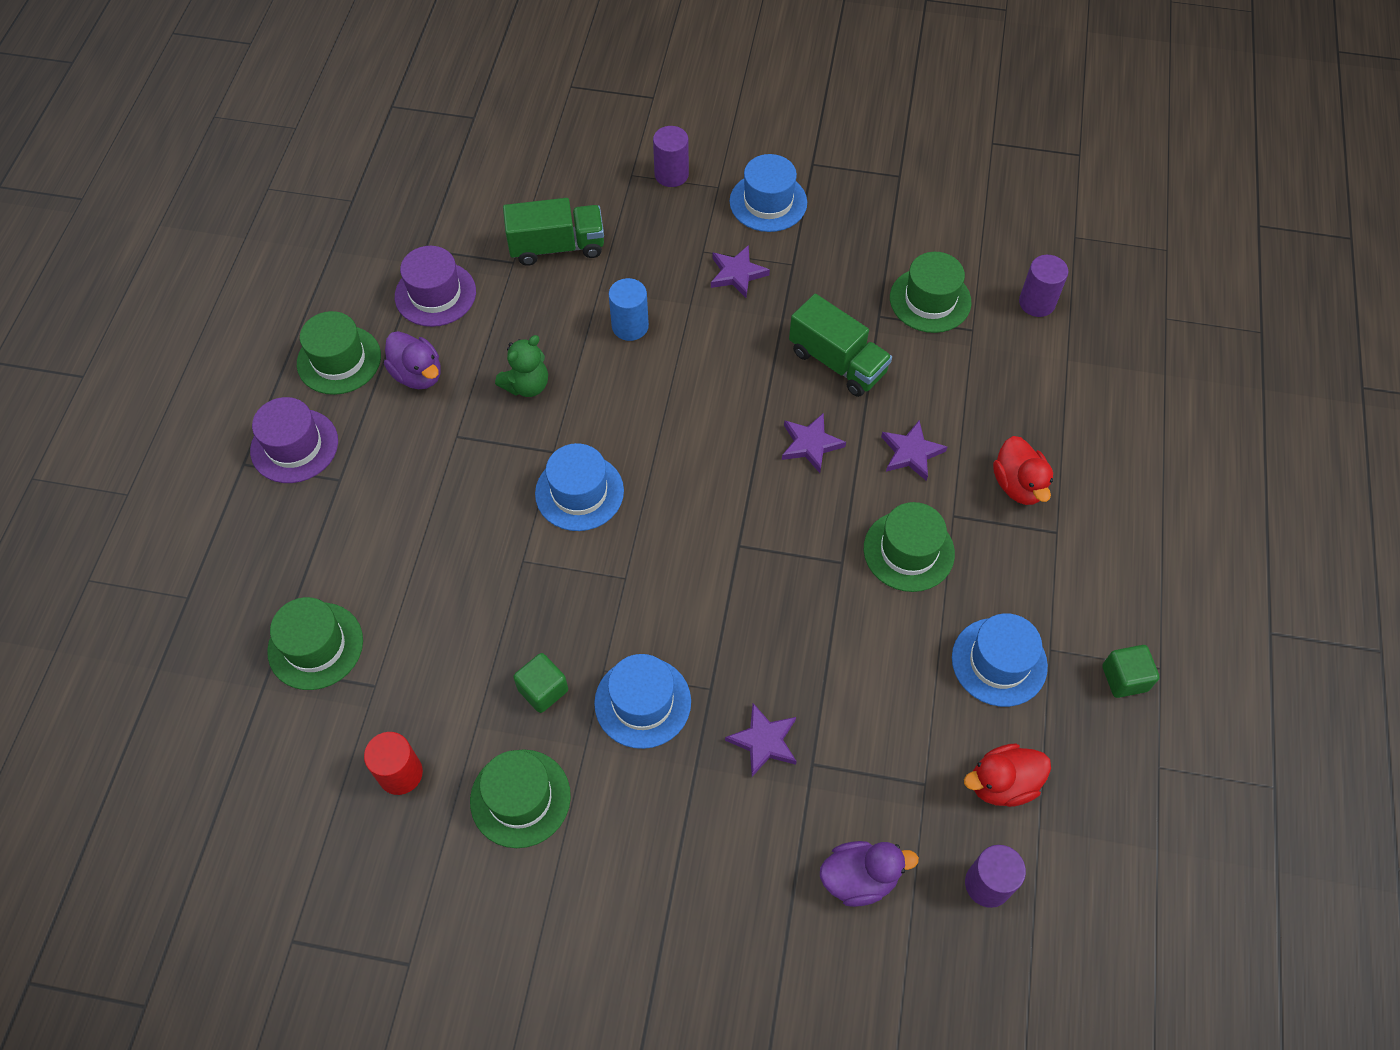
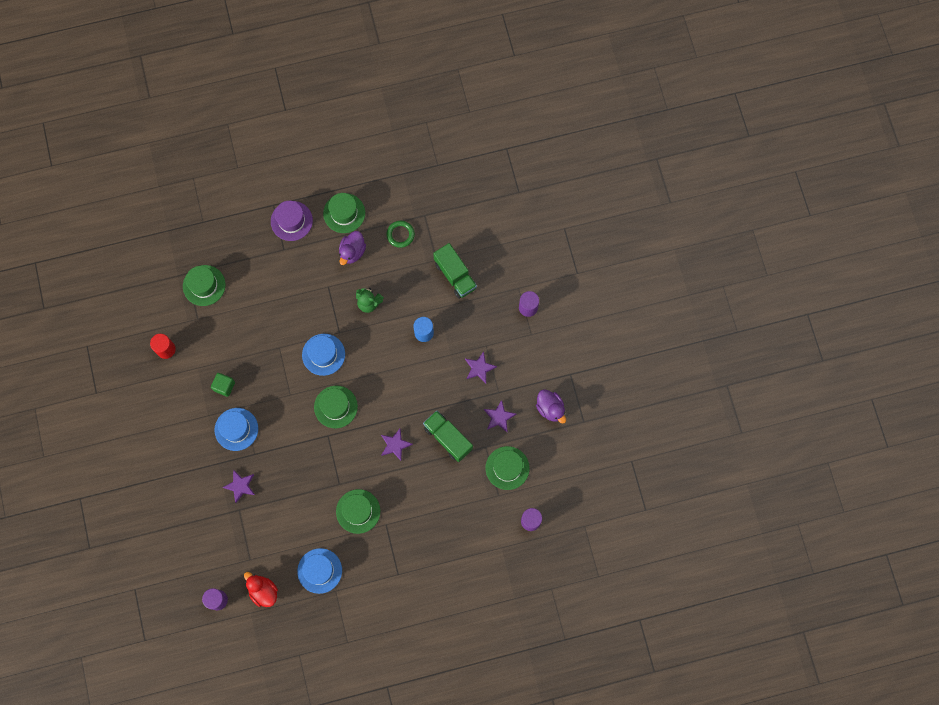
camera: 65 degrees right, 15 degrees up
purple hat [395,246,476,327] -> green ring [386,221,415,248]
green hat [470,749,571,848] -> green hat moved to [314,386,358,428]
blue hat [730,154,807,232] -> none
green truck [789,294,892,397] -> green truck turned 120 degrees clockwise [423,410,473,462]
purple duck [820,841,919,907] -> purple duck moved to [536,389,566,424]
purple star [881,420,947,481] -> purple star moved to [484,400,516,433]
red duck [993,436,1053,505] -> none
green cube [1102,645,1159,698] -> none

